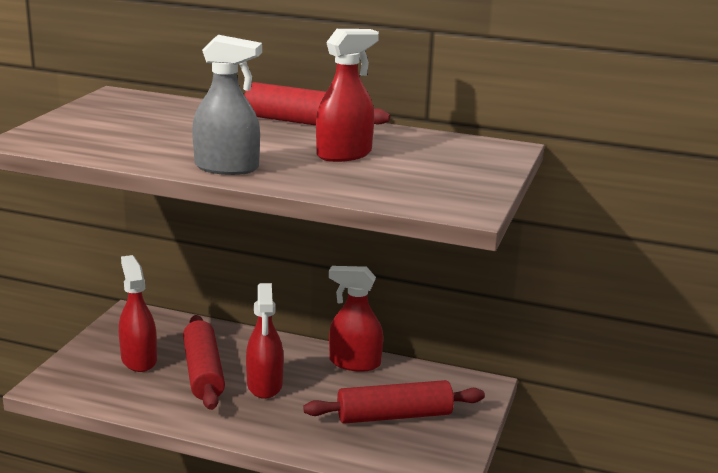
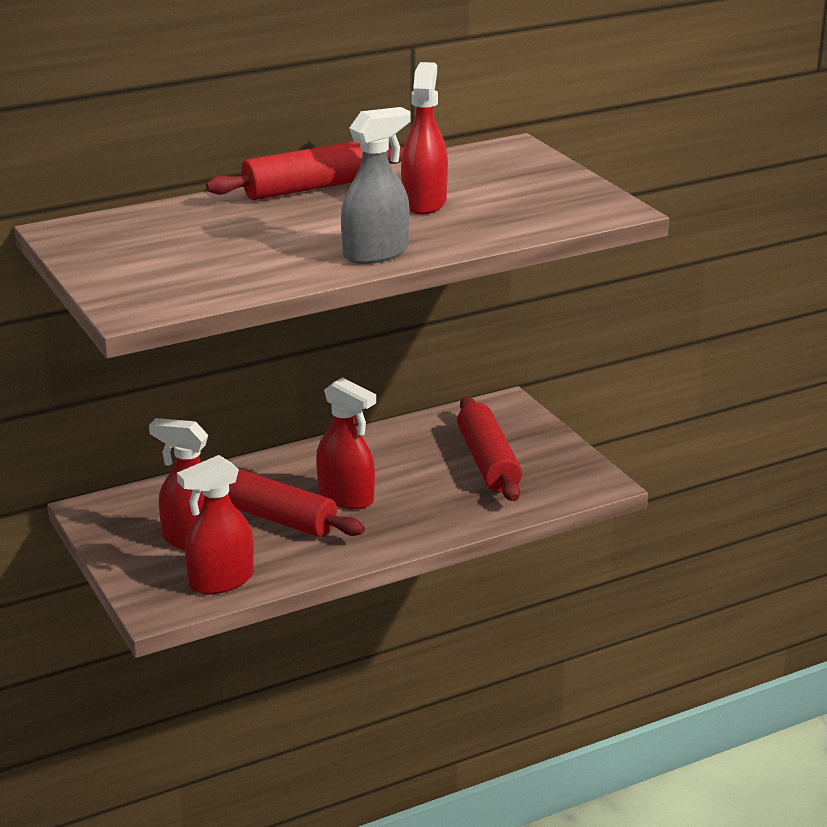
camera: 45 degrees left, 5 degrees up
red rolling pin [303,380,485,424] -> red rolling pin turned 45 degrees counterclockwise [457,396,522,501]
red spray bottle [329,266,383,372] -> red spray bottle moved to [177,455,254,594]

